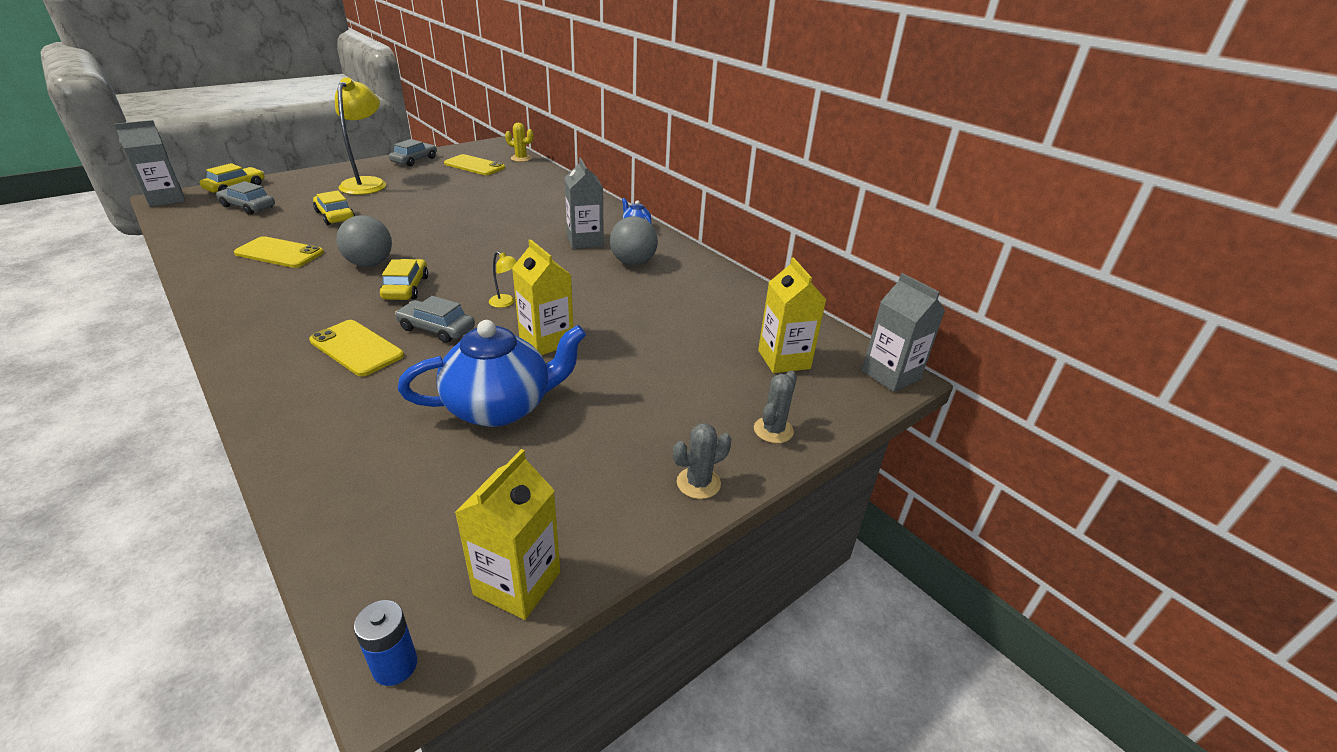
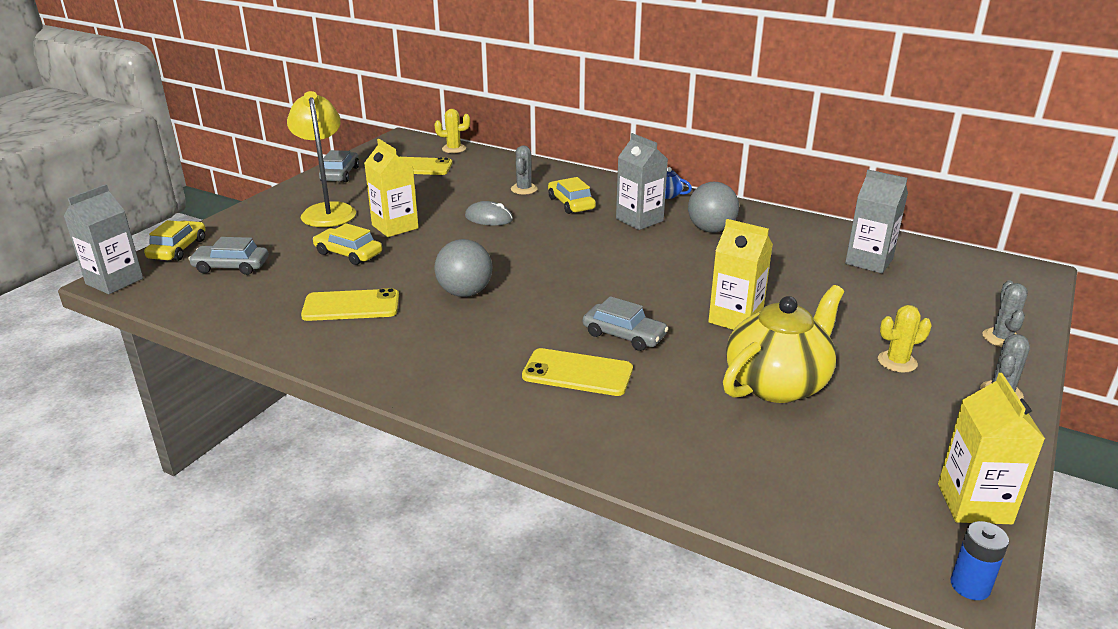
camera: 20 degrees left, 5 degrees down
yellow car [380,259,428,300] -> yellow car moved to [548,177,596,214]
grey car [395,296,475,343] -> grey car turned 150 degrees counterclockwise [583,296,669,351]
blue teapot [398,320,586,427] -> yellow teapot [723,285,844,403]
yellow lamp [489,251,517,308] -> none
yellow carton [758,257,826,373] -> yellow carton moved to [364,139,419,237]
grey carton [862,273,945,392] -> grey carton moved to [845,170,908,273]
none -> grey mouse [465,201,513,225]
none -> grey cactus [511,145,538,194]
none -> yellow cactus [878,305,932,373]

